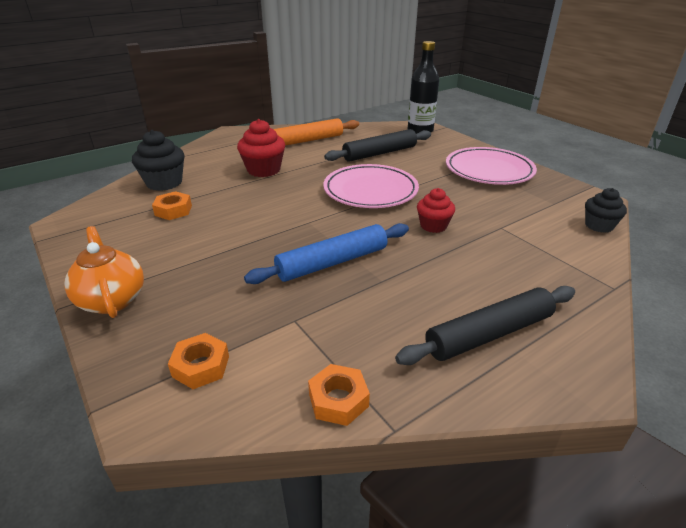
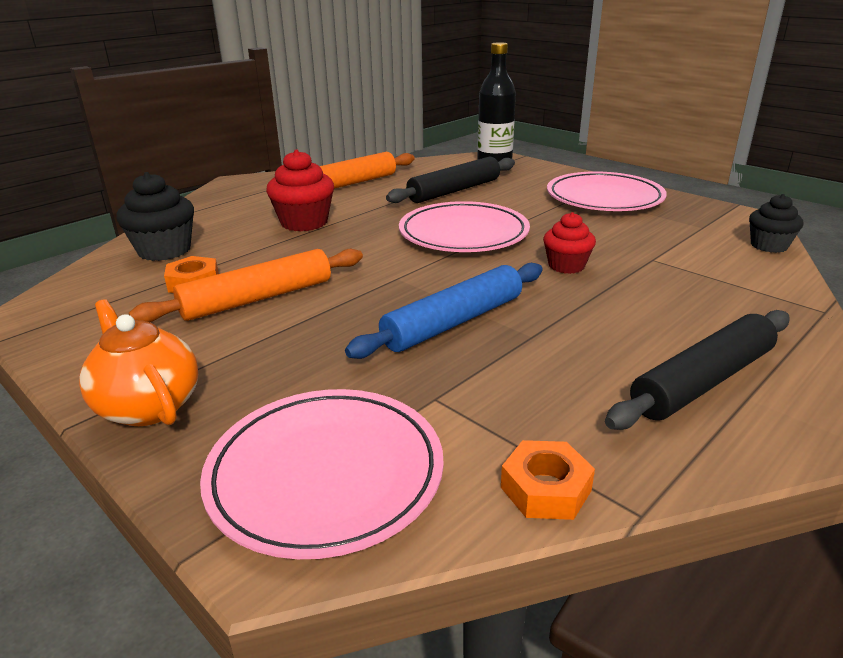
camera: 10 degrees left, 5 degrees down
orange nut [168,333,229,389] -> pink plate [200,389,444,559]
none -> orange rolling pin [129,249,363,322]

